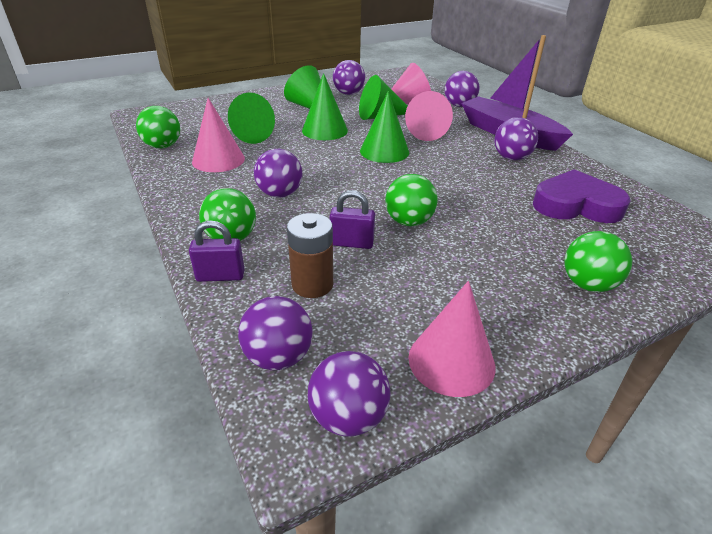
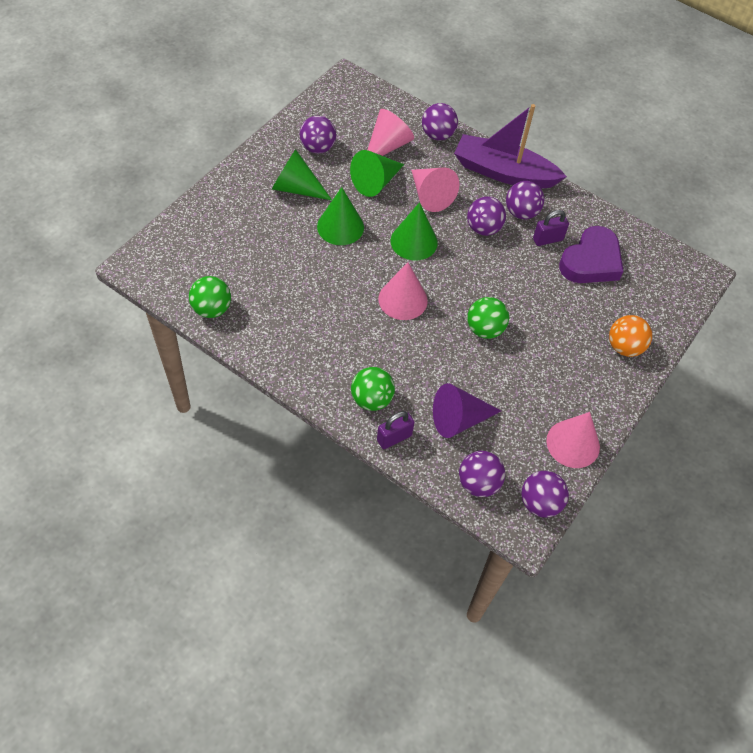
camera: 30 degrees left, 20 degrees up
pink cone [192,98,245,172] -> pink cone moved to [379,262,428,320]
green cone [228,93,275,144] -> none
purple ball [254,149,303,198] -> purple ball moved to [467,197,506,236]
brown battery [287,213,333,298] -> purple cone [433,383,501,438]
purple padlock [330,190,375,249] -> purple padlock moved to [533,210,569,246]
purple heart [533,169,631,223] -> purple heart turned 150 degrees clockwise [559,226,624,283]
green ball [565,231,632,292] -> orange ball [609,315,652,357]

